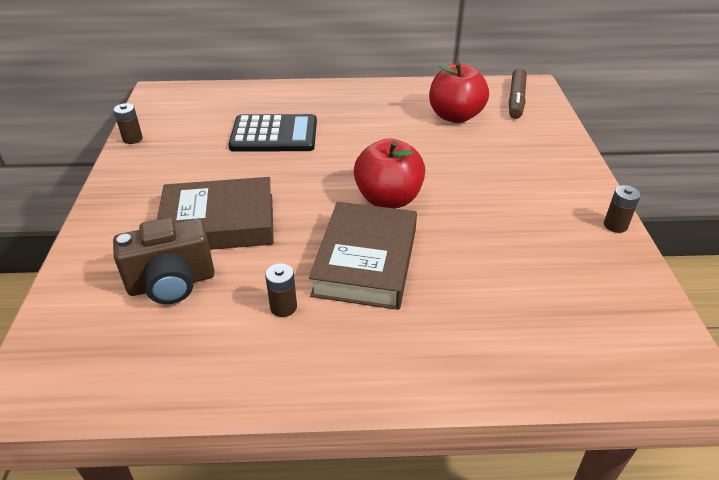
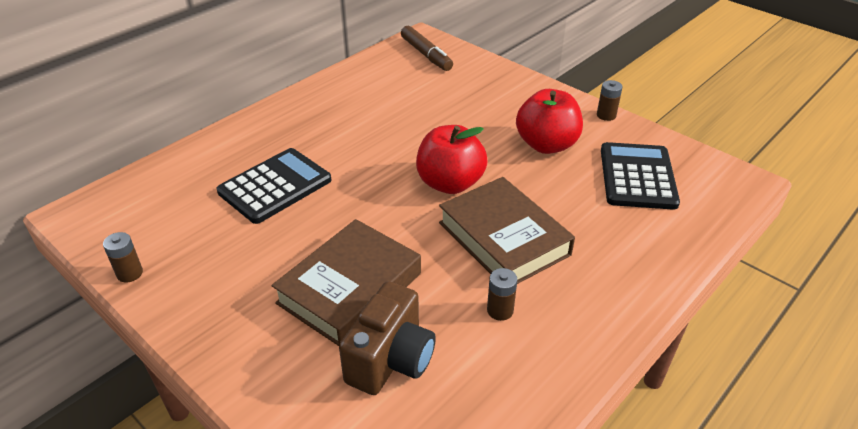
camera: 45 degrees left, 0 degrees up
red apple [429,62,489,123] -> red apple moved to [516,89,583,154]
none -> black calculator [601,142,680,210]

